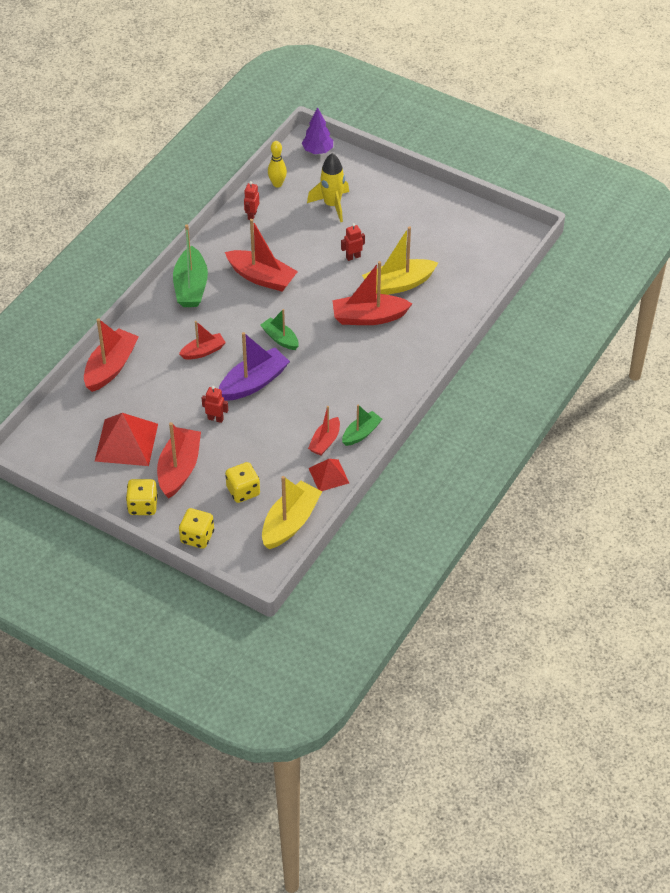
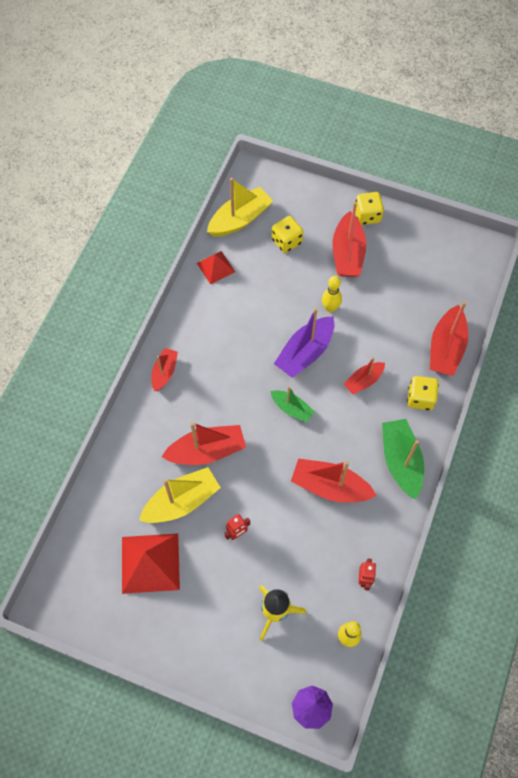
camera: 170 degrees right, 15 degrees up
red pyramid [95,413,158,466] -> red pyramid moved to [122,534,180,594]
yellow dice [179,508,214,549] -> yellow dice moved to [407,376,439,410]
red robot [202,386,228,423] -> yellow bowling pin [322,276,342,313]
yellow boat [262,476,322,549] -> yellow boat turned 150 degrees counterclockwise [207,178,273,237]
red boat [308,406,340,456] -> red boat moved to [151,348,178,391]
green boat [342,405,382,446] -> none

